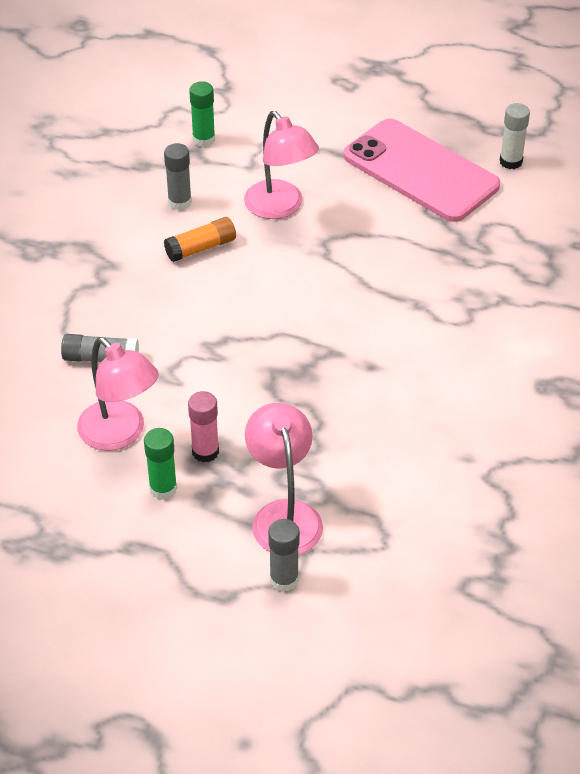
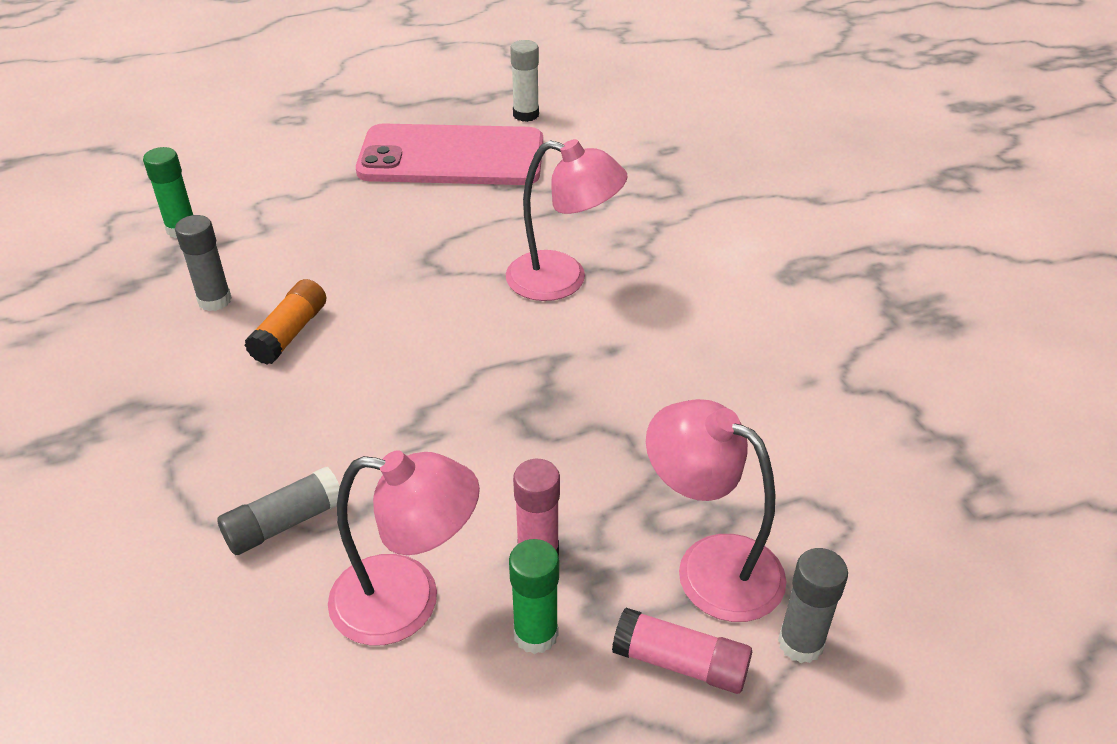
camera: 40 degrees left, 5 degrees down
pink lamp [244,111,319,219] -> pink lamp moved to [506,139,628,301]
none -> pink glue stick [612,608,752,694]

